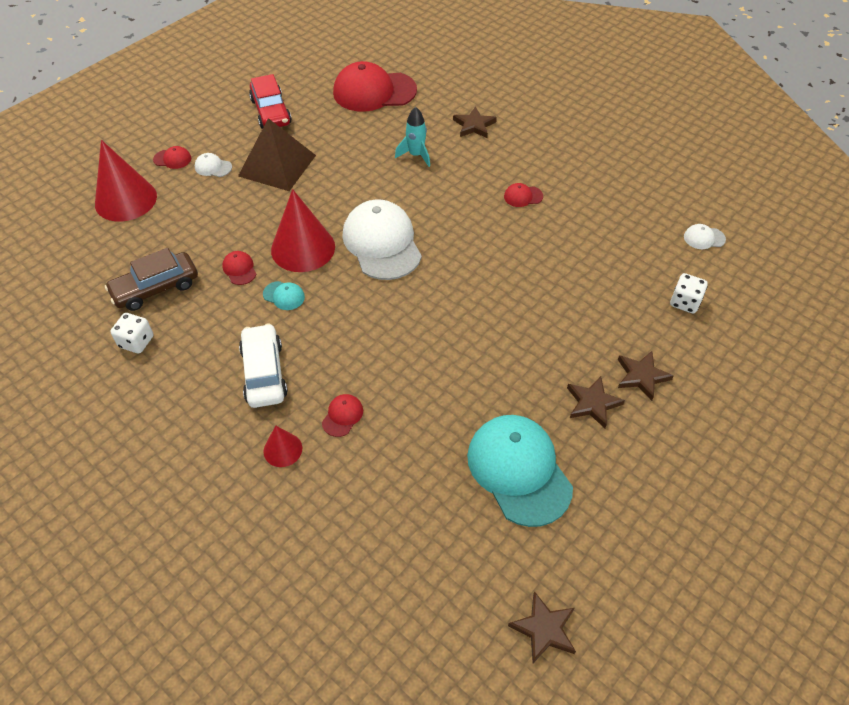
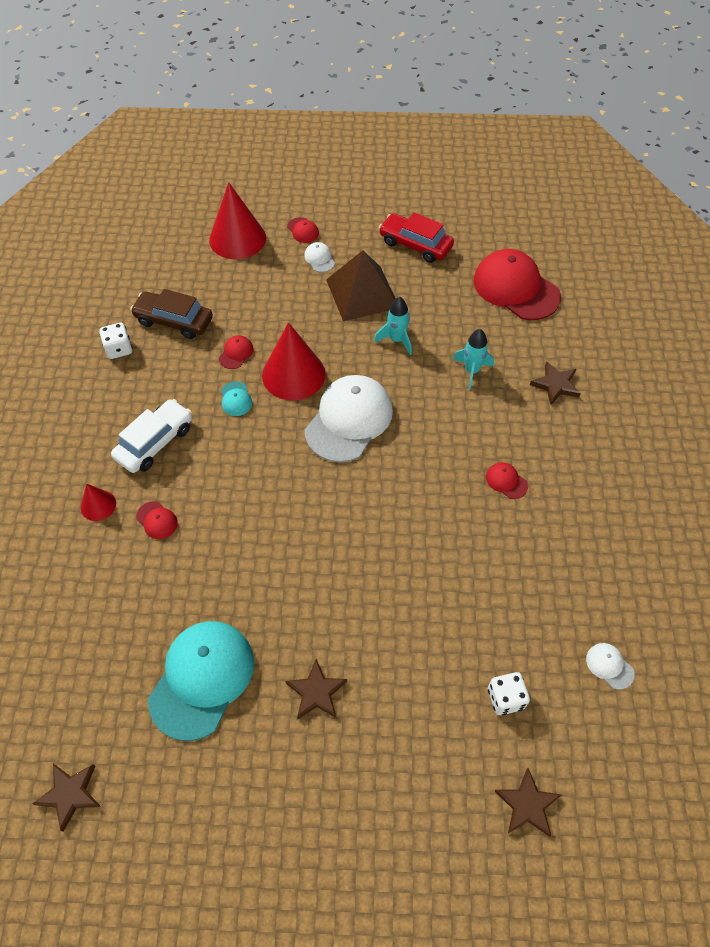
camera: 50 degrees right, 5 degrees up
red car [249,74,292,129] -> red car turned 90 degrees clockwise [379,212,454,263]
red cap [322,394,363,437] -> red cap turned 60 degrees clockwise [136,501,178,539]
brown star [618,351,674,401] -> brown star moved to [494,768,561,837]
none -> turquoise rocket [374,297,412,355]

